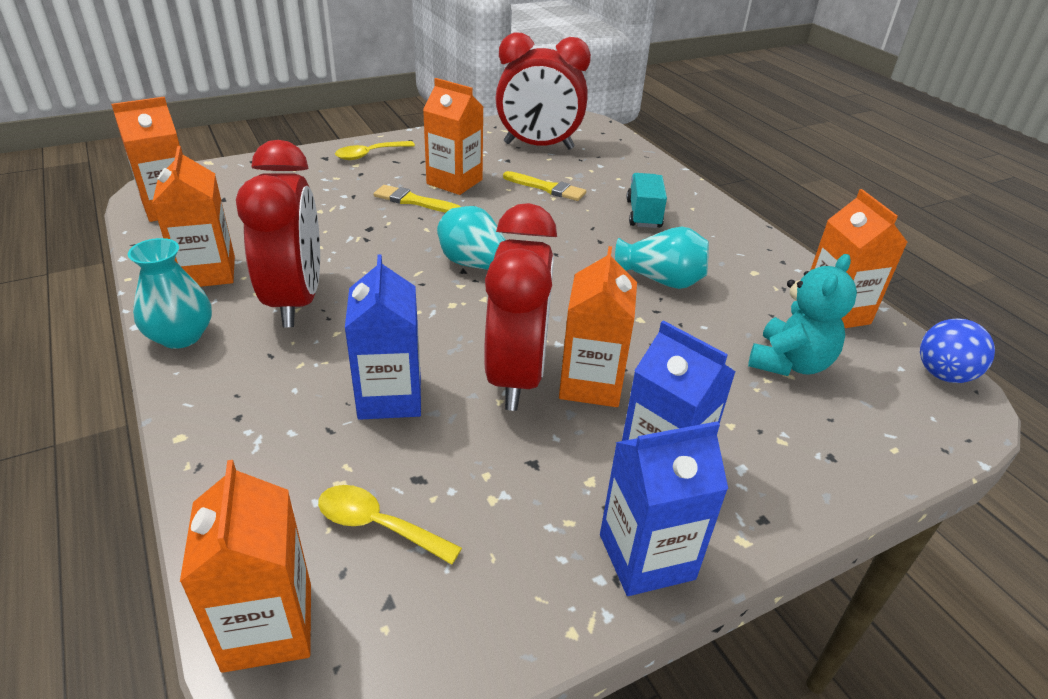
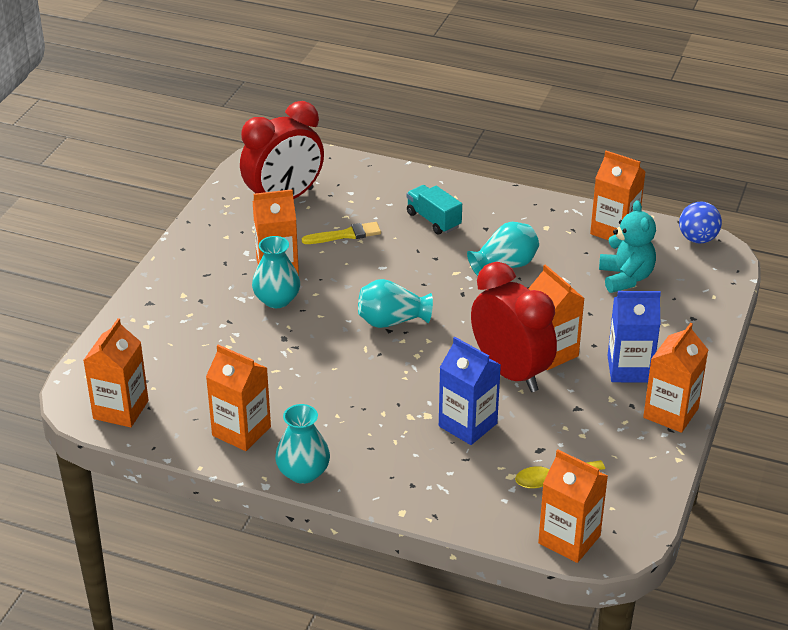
camera: 40 degrees left, 0 degrees up
red clock [236,140,320,327] -> none
yellow spoon [335,141,415,160] -> none
yellow brush [373,185,461,213] -> turquoise vase [252,236,300,308]
blue carton [600,421,728,596] -> orange carton [643,323,708,433]

